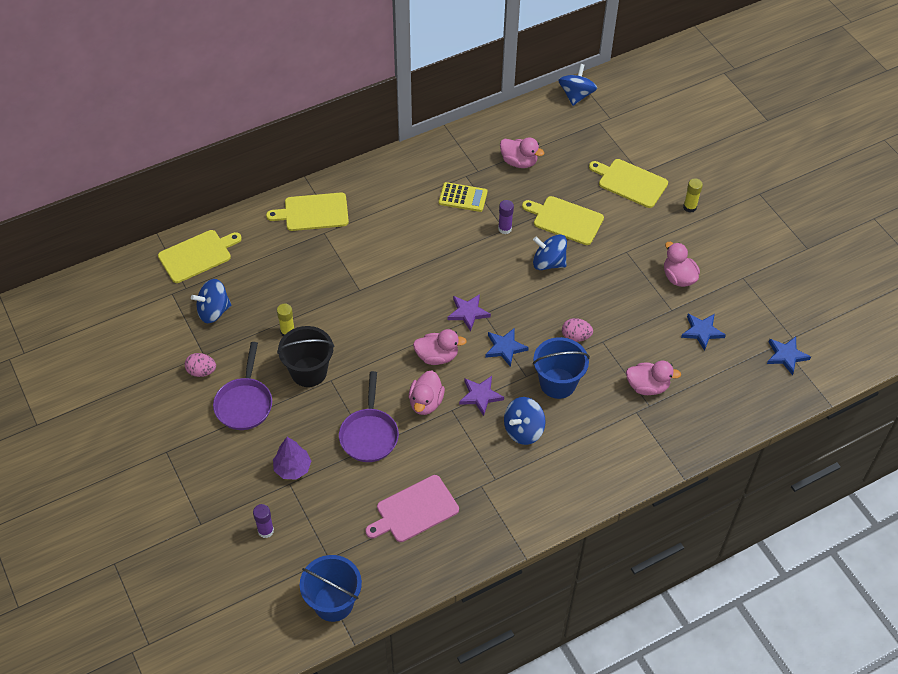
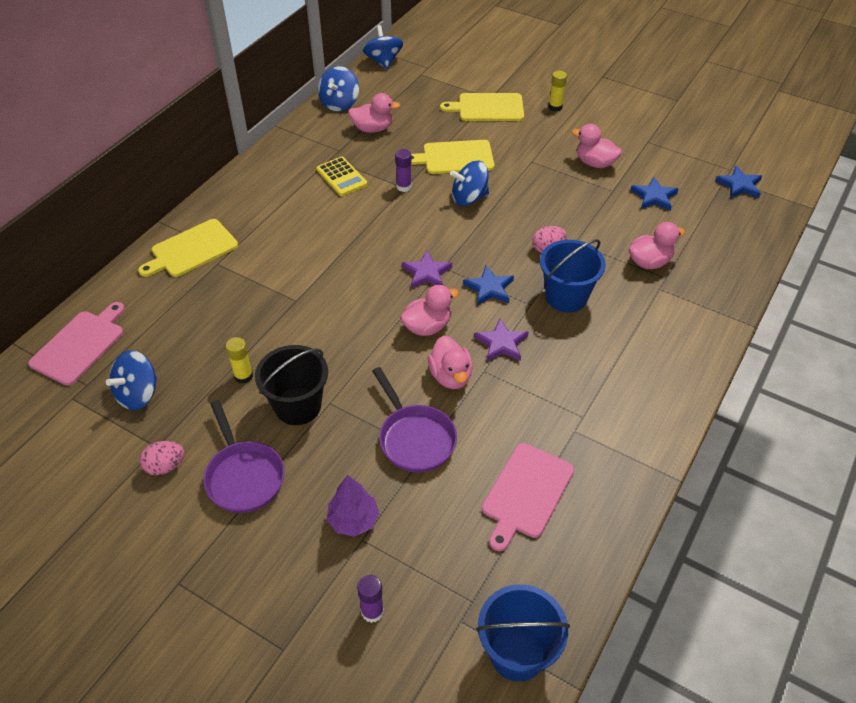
camera: 30 degrees left, 5 degrees down
yellow cutting board [158,230,242,283] -> pink cutting board [28,302,125,385]
yellow calculator [439,182,487,212] -> yellow calculator turned 75 degrees clockwise [316,157,367,196]
blue spinning top [504,397,546,445] -> blue spinning top moved to [318,66,359,112]

